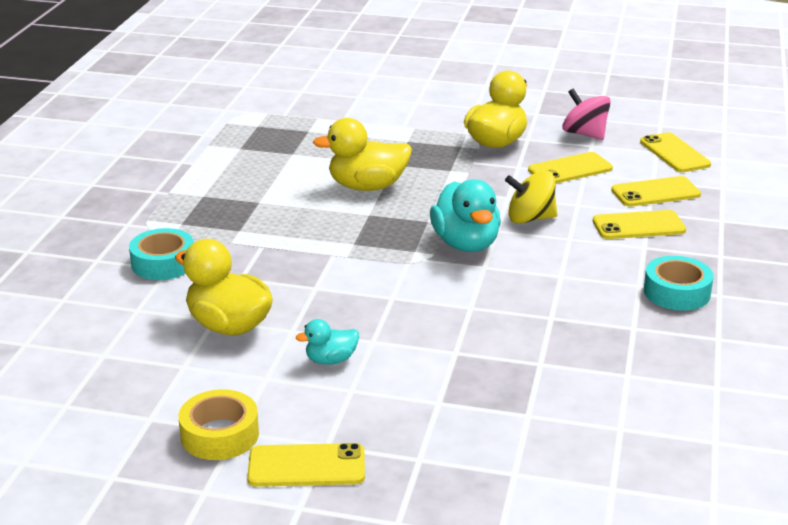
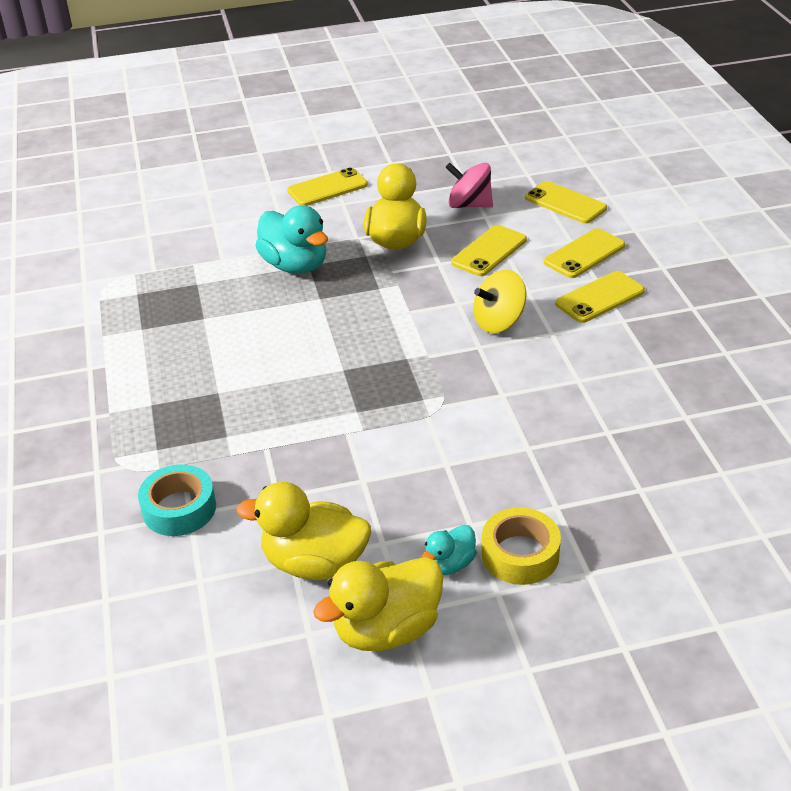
camera: 25 degrees left, 10 degrees up
yellow tape [178,389,259,460] -> yellow tape moved to [482,507,561,585]
yellow phone [247,443,365,487] -> yellow phone moved to [287,167,368,206]
yellow duck [313,118,412,191] -> yellow duck moved to [313,557,443,651]
turquoise duck [430,179,501,252] -> turquoise duck moved to [255,205,328,274]
turquoise tape [644,256,714,311] -> none

